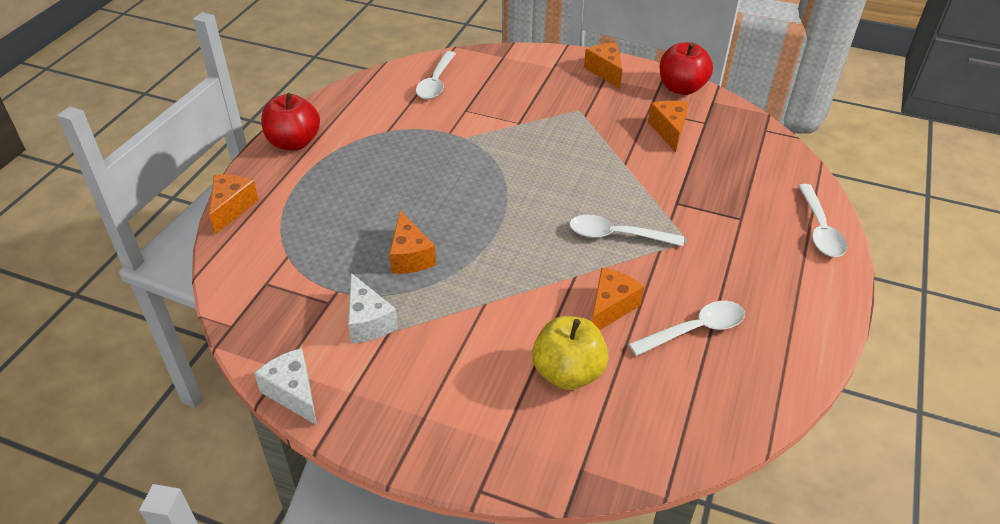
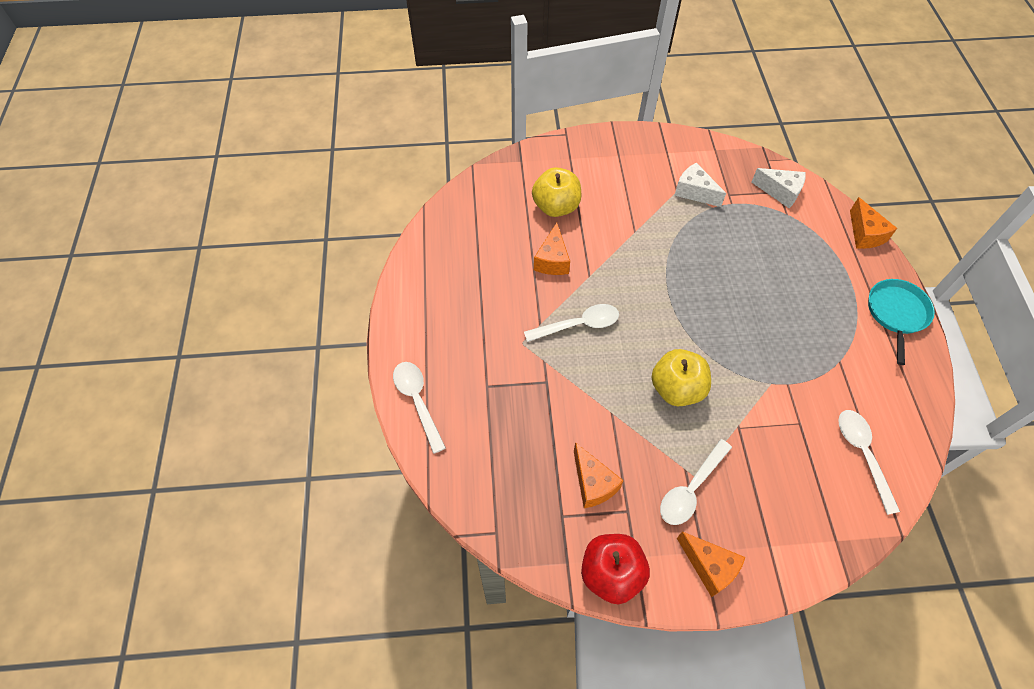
camera: 155 degrees right, 15 degrees up
white cheese [254,348,317,425] -> white cheese moved to [752,168,806,208]
red apple [261,93,320,150] -> turquoise pan [868,279,935,365]
orange cheese [389,211,436,274] -> none
white spoon [629,301,745,356] -> white spoon moved to [660,439,732,525]
none -> yellow apple [651,349,711,406]

